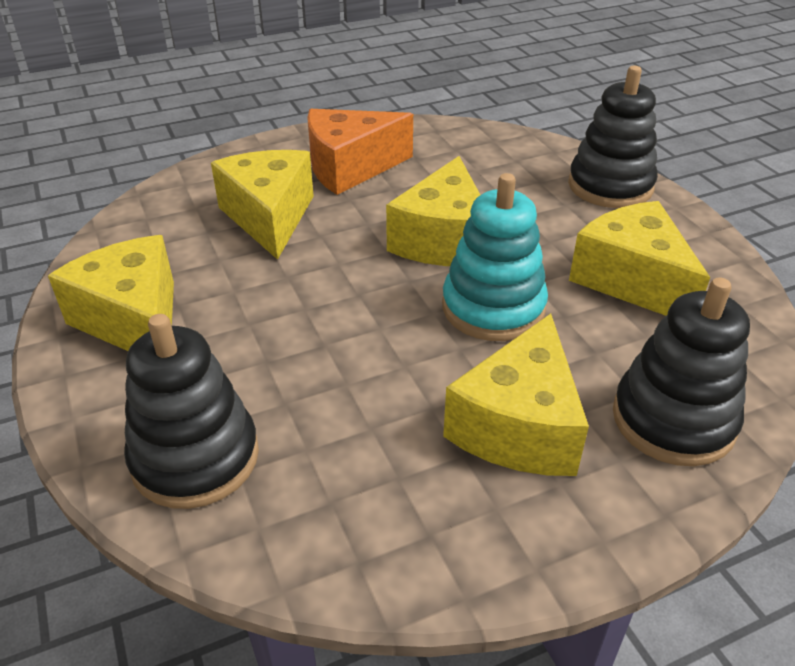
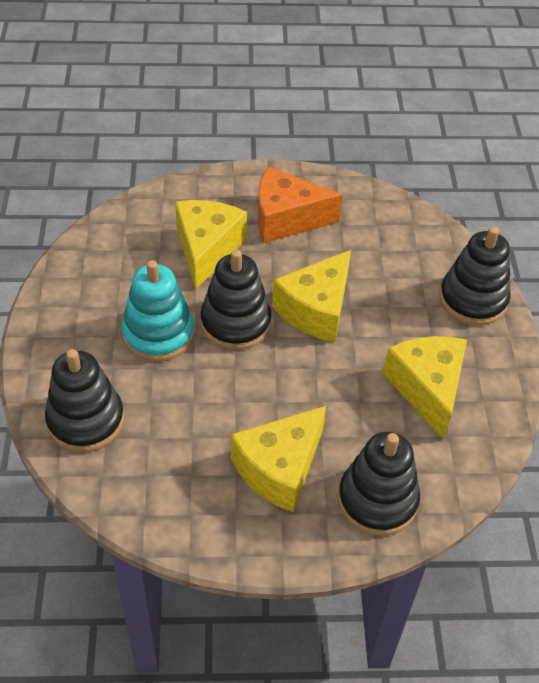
camera: 20 degrees right, 10 degrees up
yellow cheese [48,235,174,351] -> none
turquoise stacking toy [442,173,548,341] -> turquoise stacking toy moved to [121,260,194,362]
none -> black stacking toy [201,250,272,350]

